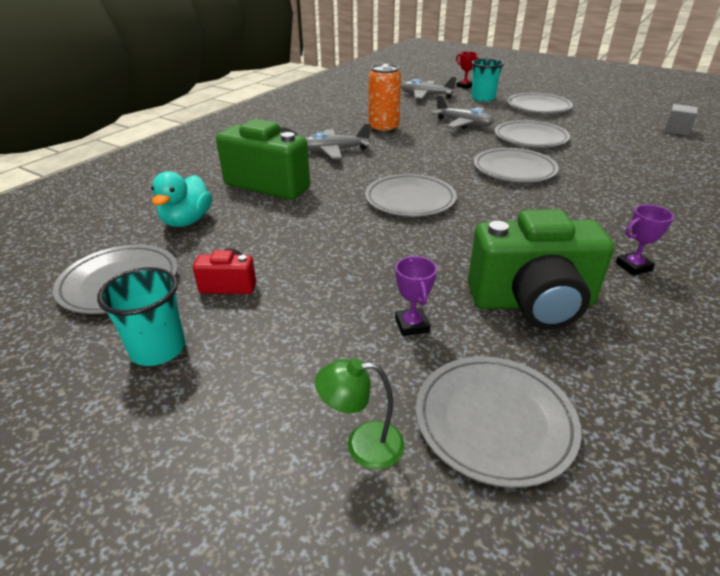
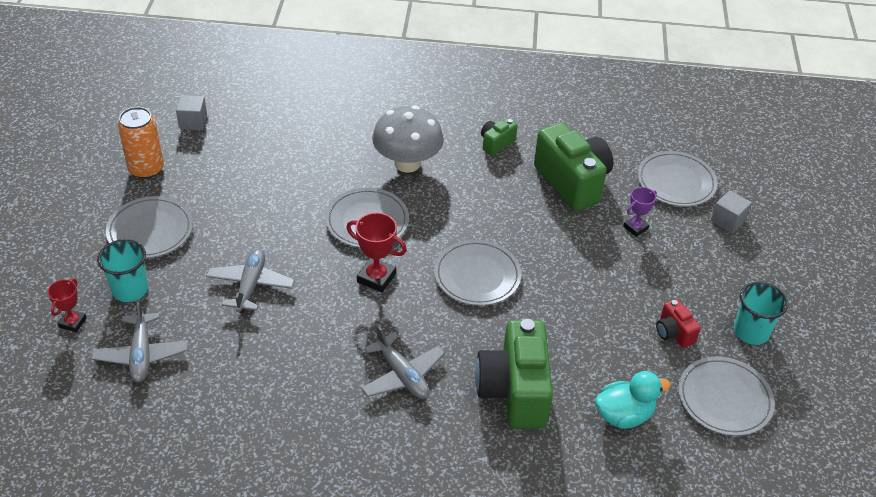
camera: 120 degrees left, 10 degrees up
green lamp [315,358,405,469] -> grey cube [711,190,752,233]
orange can [369,64,401,133] -> orange can moved to [118,107,164,179]
grey plate [495,120,570,148] -> none
purple trophy [616,205,674,276] -> green camera [481,118,518,156]
none -> red trophy [346,212,407,292]
none -> grey mushroom [372,106,444,173]

